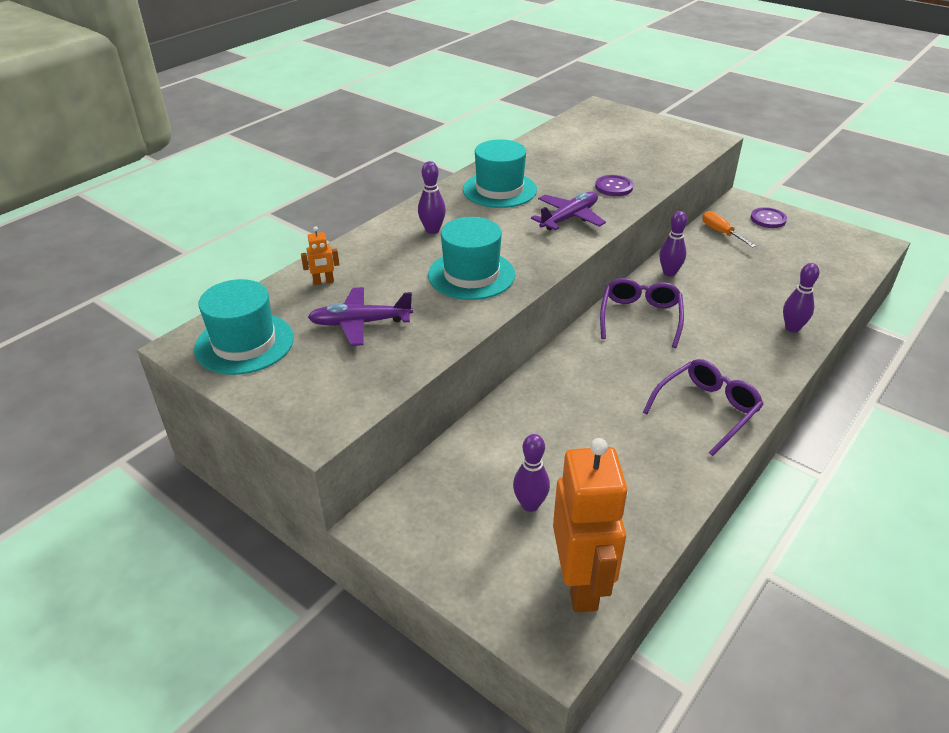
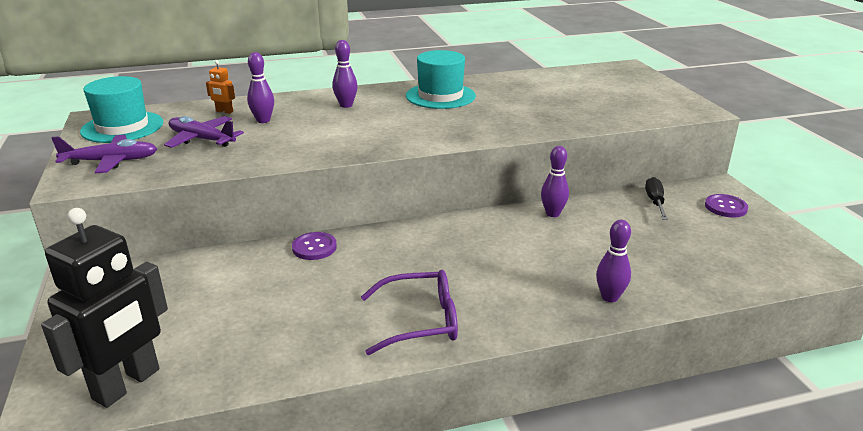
camera: 35 degrees right, 10 degrees down
turquoise hat [428,217,515,300] -> none
purple bowling pin [513,434,550,512] -> purple bowling pin moved to [247,52,274,123]
purple plane [531,192,606,230] -> purple plane moved to [51,135,157,173]
orange robot [553,438,628,612] -> black robot [41,208,168,408]
purple button [595,175,633,196] -> purple button moved to [292,232,337,260]
purple glasses [600,278,684,348] -> none
orange screwdriver [702,211,756,247] -> black screwdriver [645,177,668,220]

